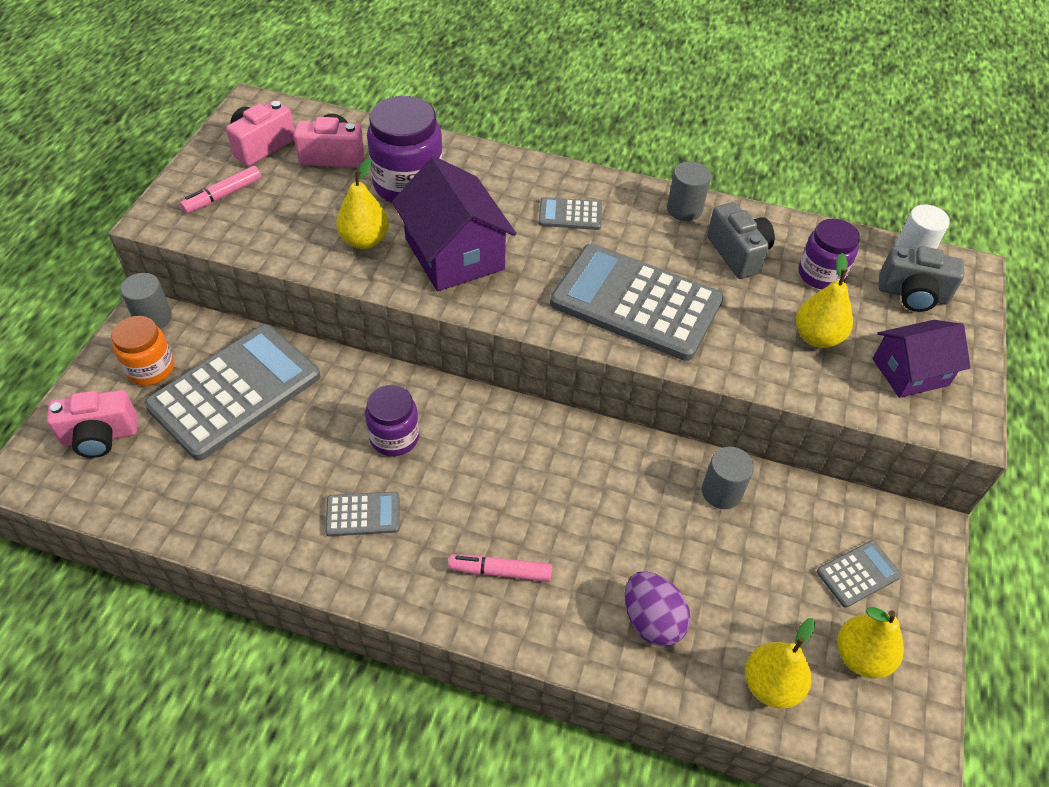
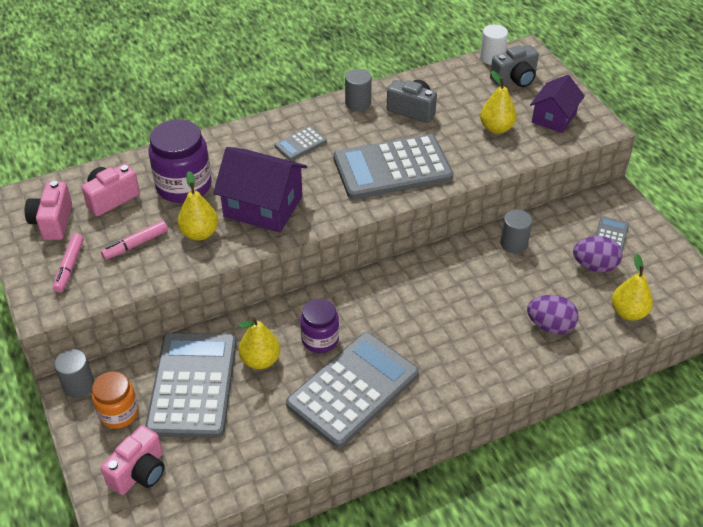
camera: 40 degrees left, 5 degrees down
grey calculator [325,492,399,536] -> grey calculator [286,332,419,448], size x2.27
pink marker [448,554,552,582] -> pink marker moved to [101,221,168,260]
purple jar [798,219,860,289] -> none
yellow pear [837,607,904,678] -> yellow pear moved to [238,317,280,369]
none -> purple egg [573,236,622,273]

